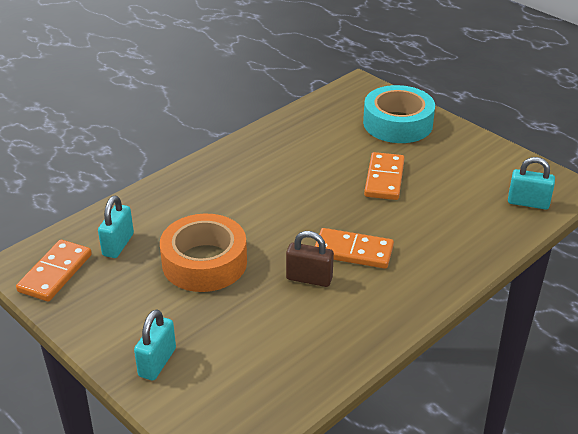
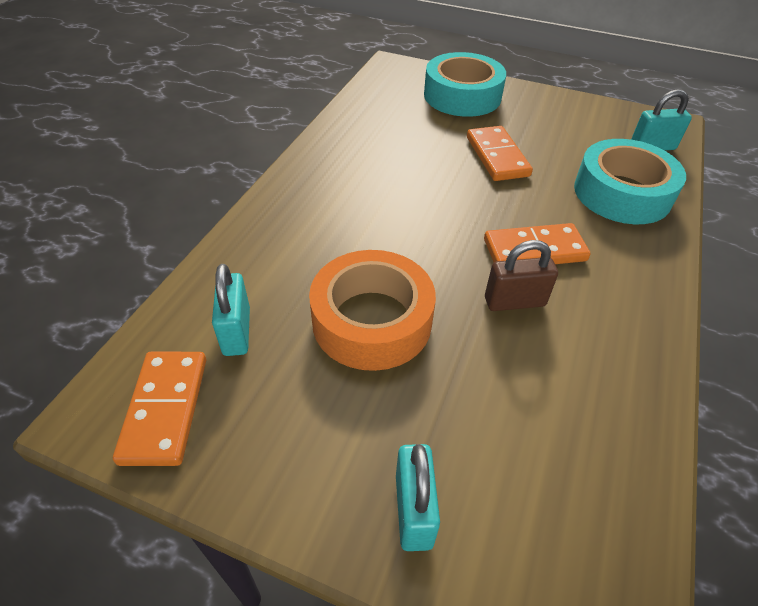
camera: 25 degrees left, 10 degrees up
none -> turquoise tape [574,139,686,224]

